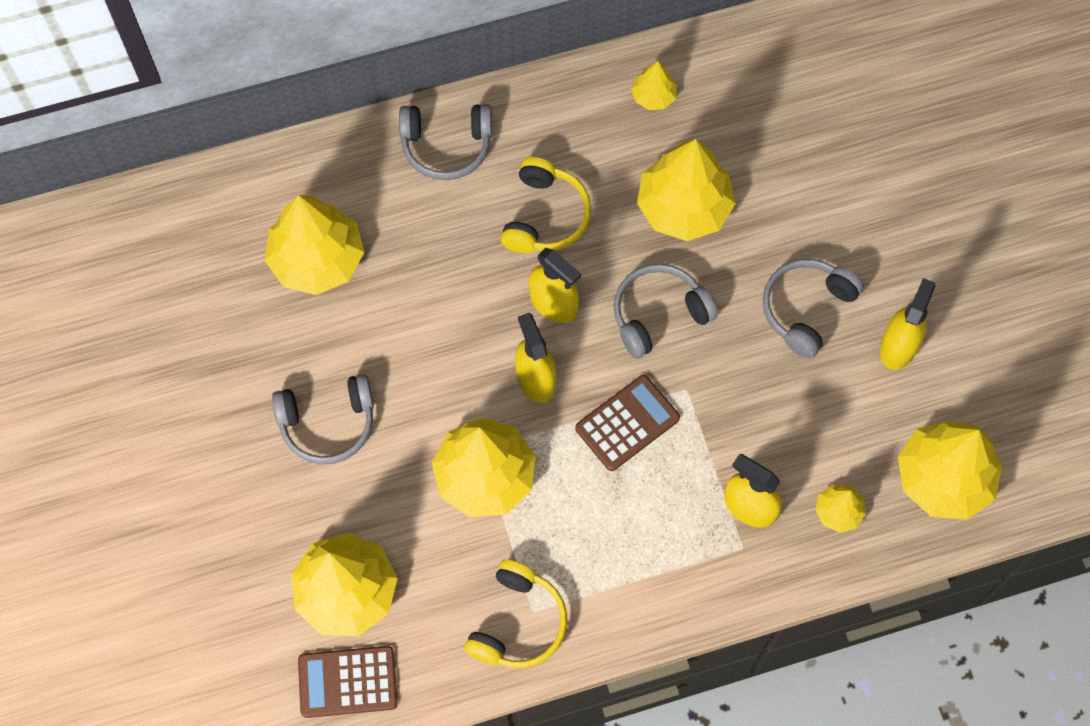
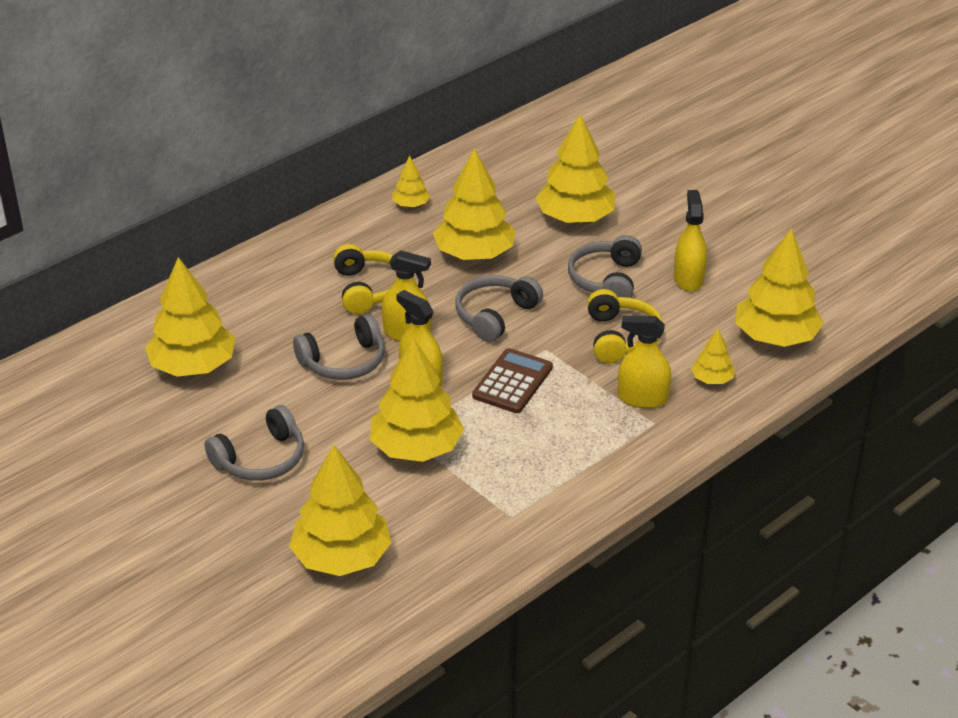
camera: 25 degrees left, 30 degrees down
brown calculator [298,646,398,718] -> none
grey headphones [399,104,492,180] -> grey headphones moved to [293,314,385,380]
yellow headphones [464,560,567,668] -> yellow headphones moved to [587,289,663,364]
none -> yellow tree [536,114,616,223]

